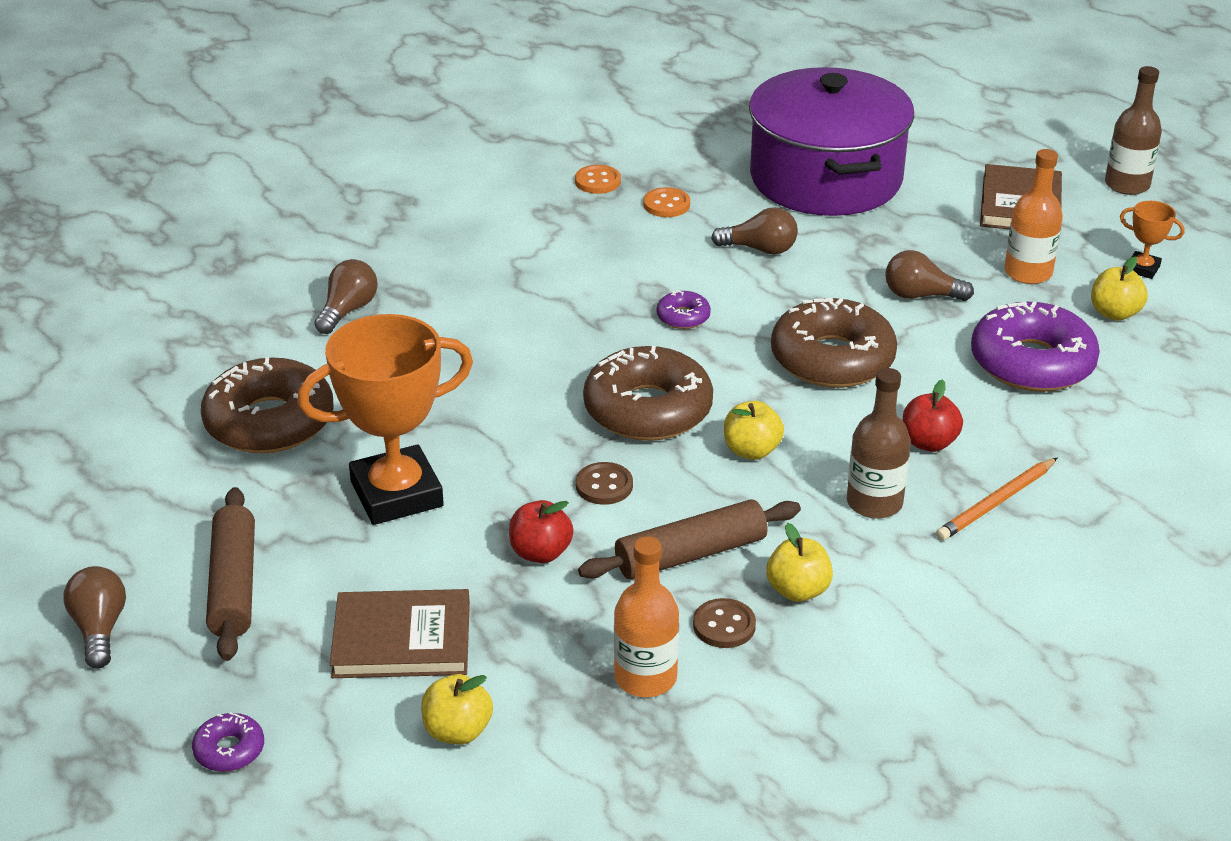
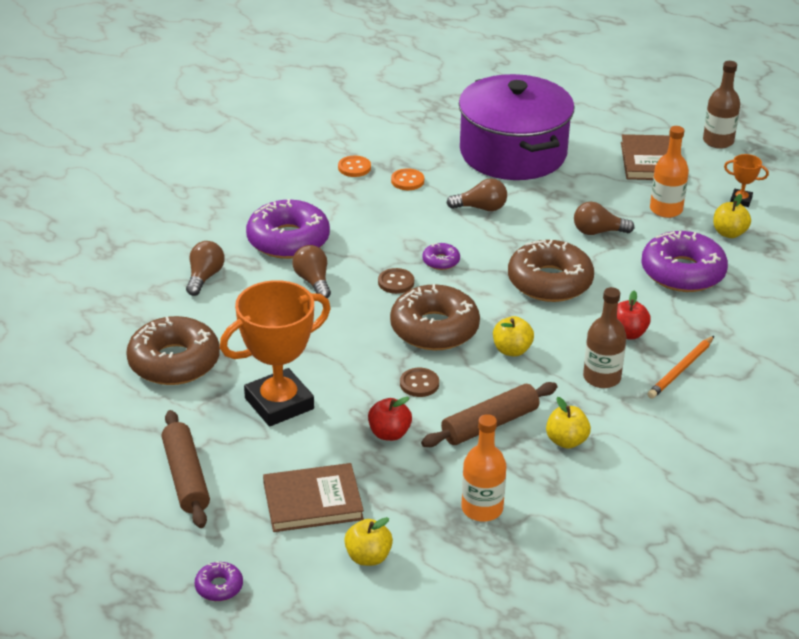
camera: 10 degrees left, 0 degrees up
brown light bulb [63,566,126,669] -> brown light bulb moved to [292,245,331,298]
brown button [693,598,756,648] -> brown button moved to [378,268,414,294]
none -> purple donut [246,199,330,259]

